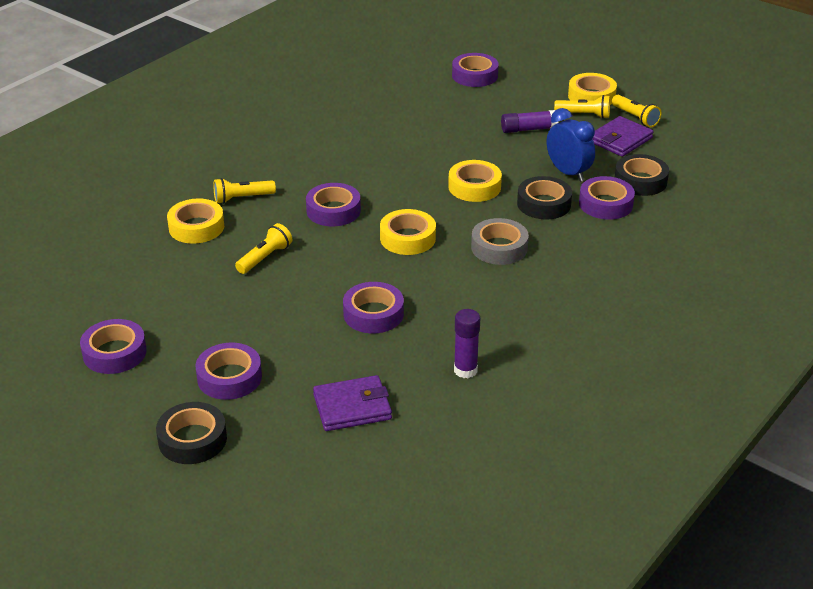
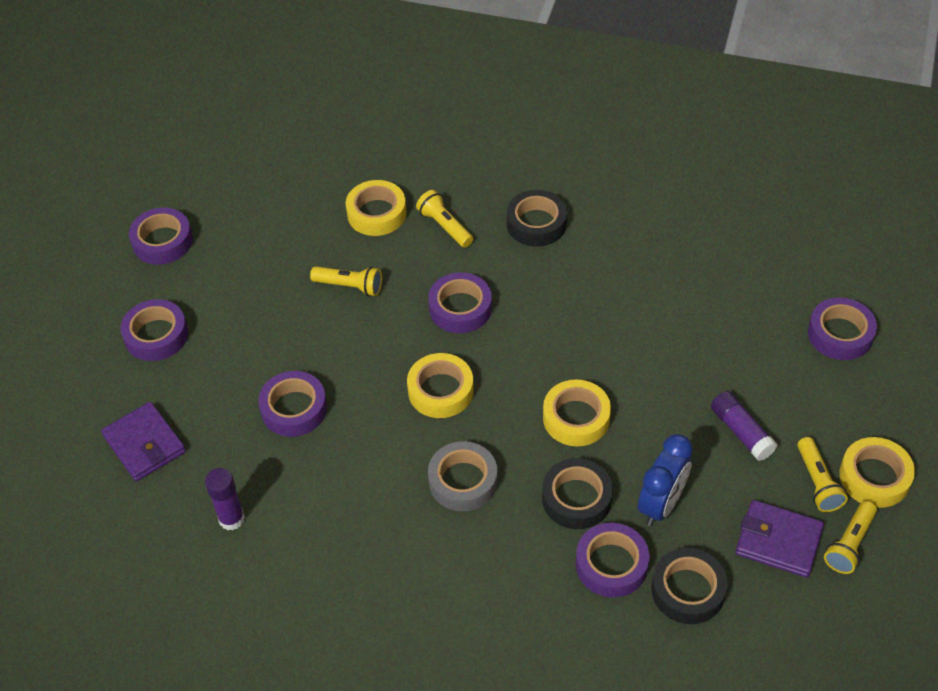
camera: 70 degrees right, 15 degrees up
black tape [156,402,227,464] -> black tape moved to [507,190,567,247]

